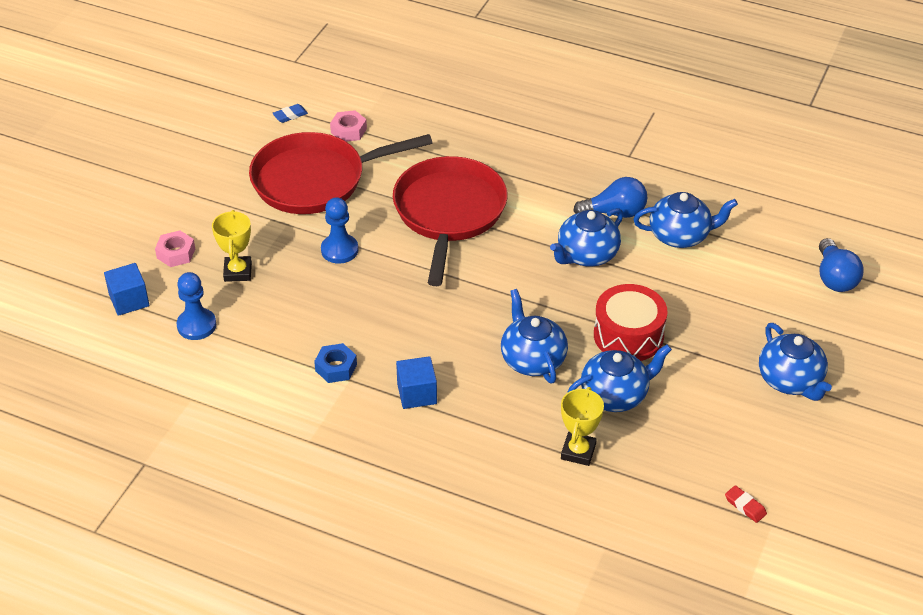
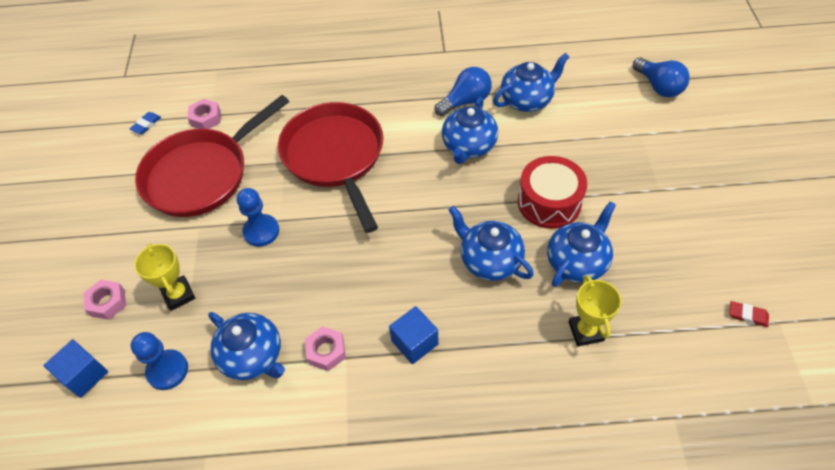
camera: 25 degrees left, 10 degrees up
blue nut [314,343,357,383] -> pink nut [305,326,346,371]
blue teapot [759,323,832,401] -> blue teapot moved to [208,312,285,380]

